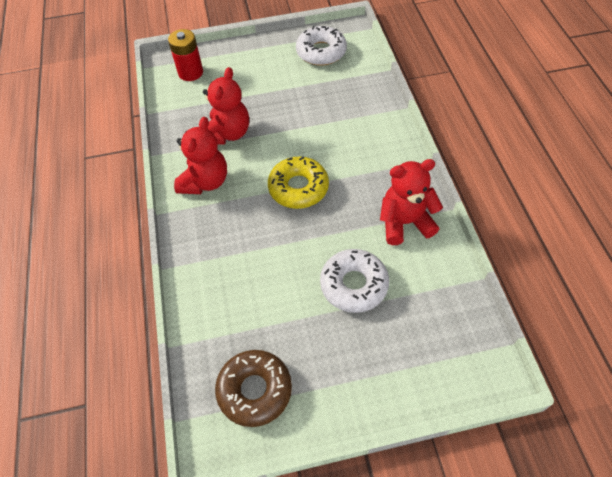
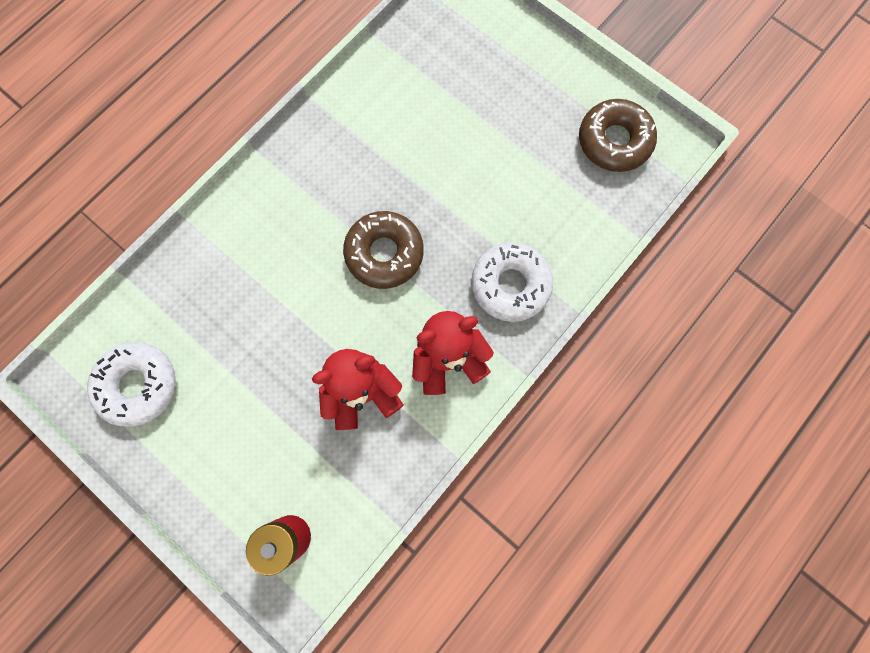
camera: 130 degrees left, 20 degrees up
yellow donut [268,156,329,209] -> brown donut [343,211,424,289]
white donut [320,249,389,313] -> white donut moved to [471,242,553,322]
red teddy bear [380,159,443,245] -> none

